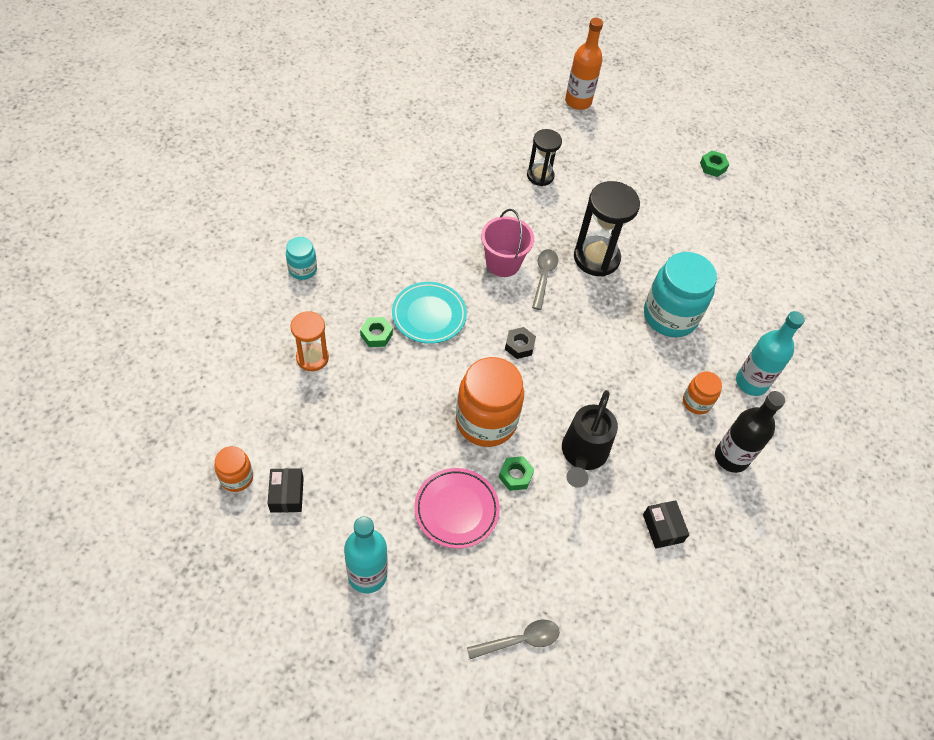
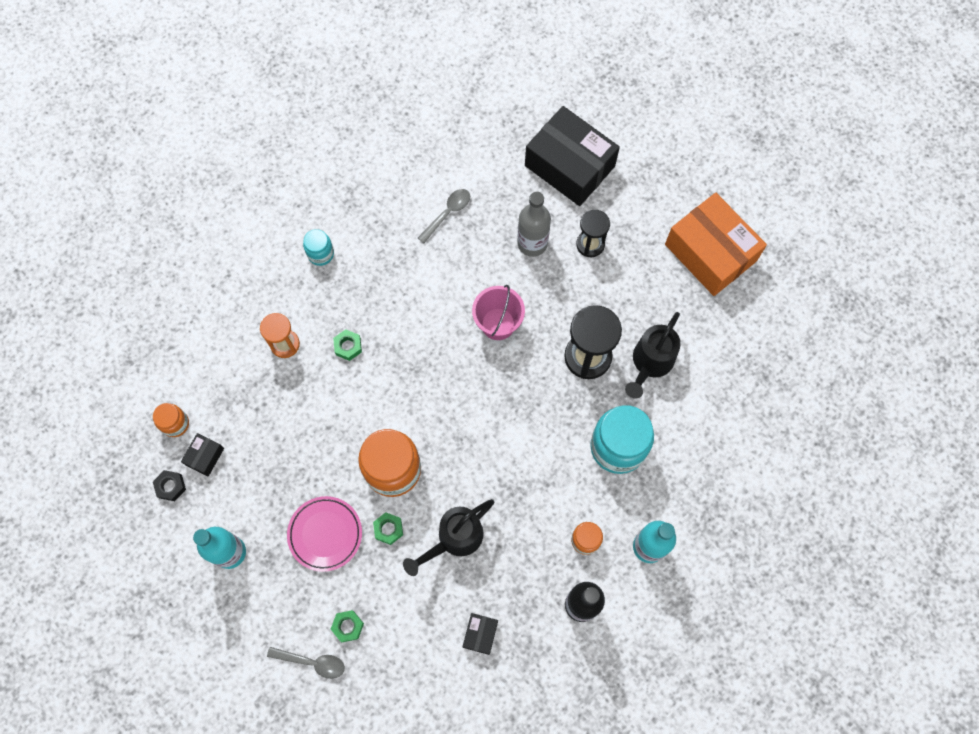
camera: 35 degrees right, 15 degrees up
turquoise plate [392,282,467,344] -> none
black nut [505,327,536,359] -> black nut moved to [153,470,186,501]
grey spoon [532,249,558,310] -> grey spoon moved to [418,189,470,243]
orange bottle [565,18,603,110] -> none
green nut [700,151,729,177] -> green nut moved to [331,610,364,642]
none -> grey bottle [517,192,551,257]
none -> black box [525,106,620,206]
none -> black watering can [625,312,681,399]
none -> orange box [665,193,767,296]

